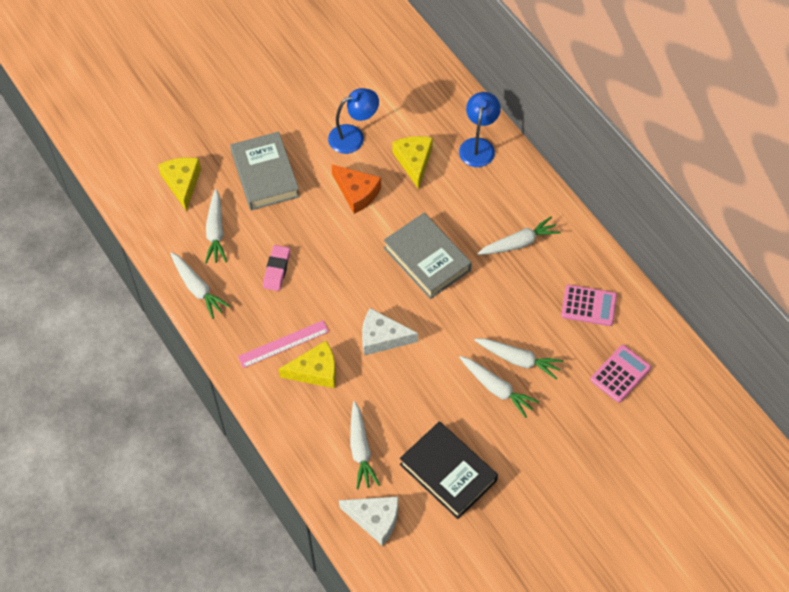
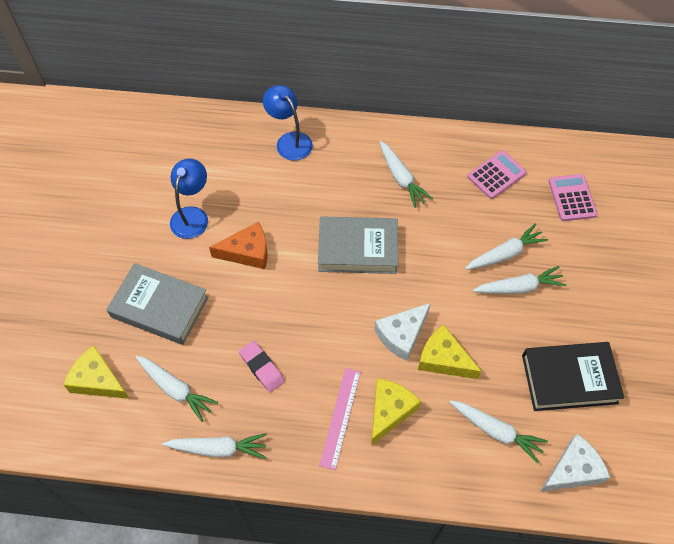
camera: 50 degrees left, 0 degrees up
yellow cheese [392,136,433,189] -> yellow cheese moved to [418,325,482,379]
white carrot [477,217,561,255] -> white carrot turned 135 degrees clockwise [379,141,433,208]

